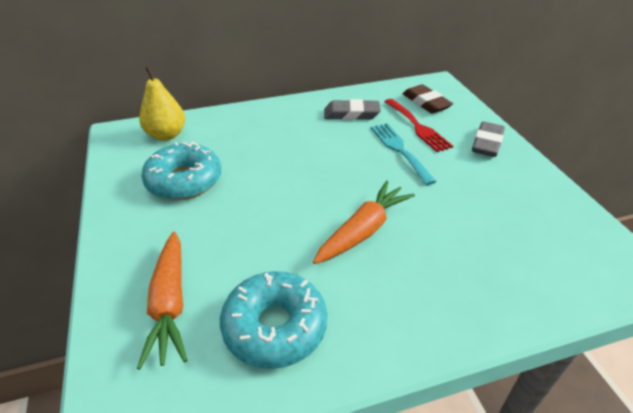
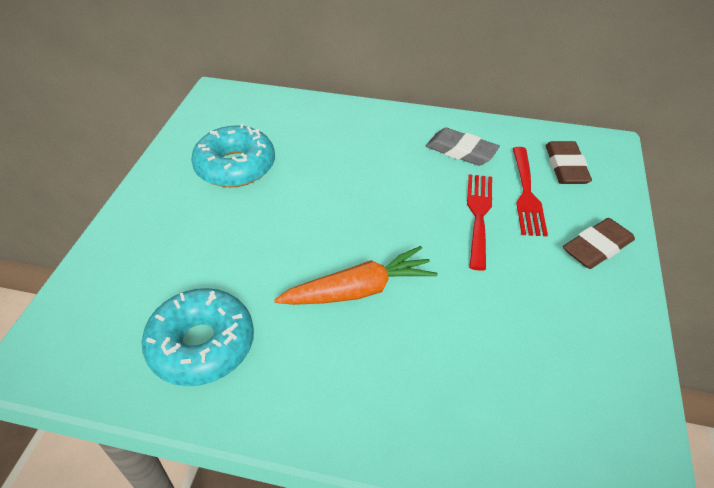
camera: 30 degrees right, 5 degrees up
orange carrot [137,232,187,370] -> none
yellow pear [139,66,185,141] -> none
turquoise fork [371,123,437,185] -> red fork [467,174,492,271]
grey eraser [472,121,505,157] -> brown eraser [563,218,635,269]

